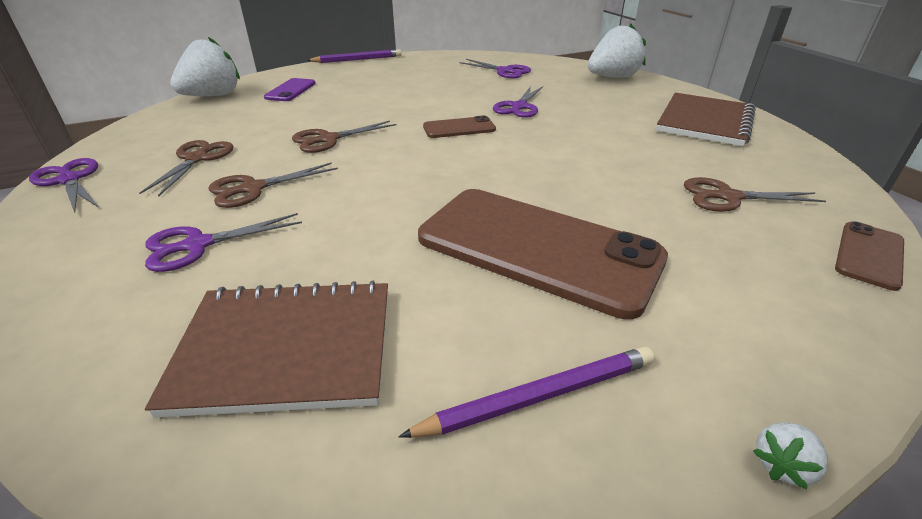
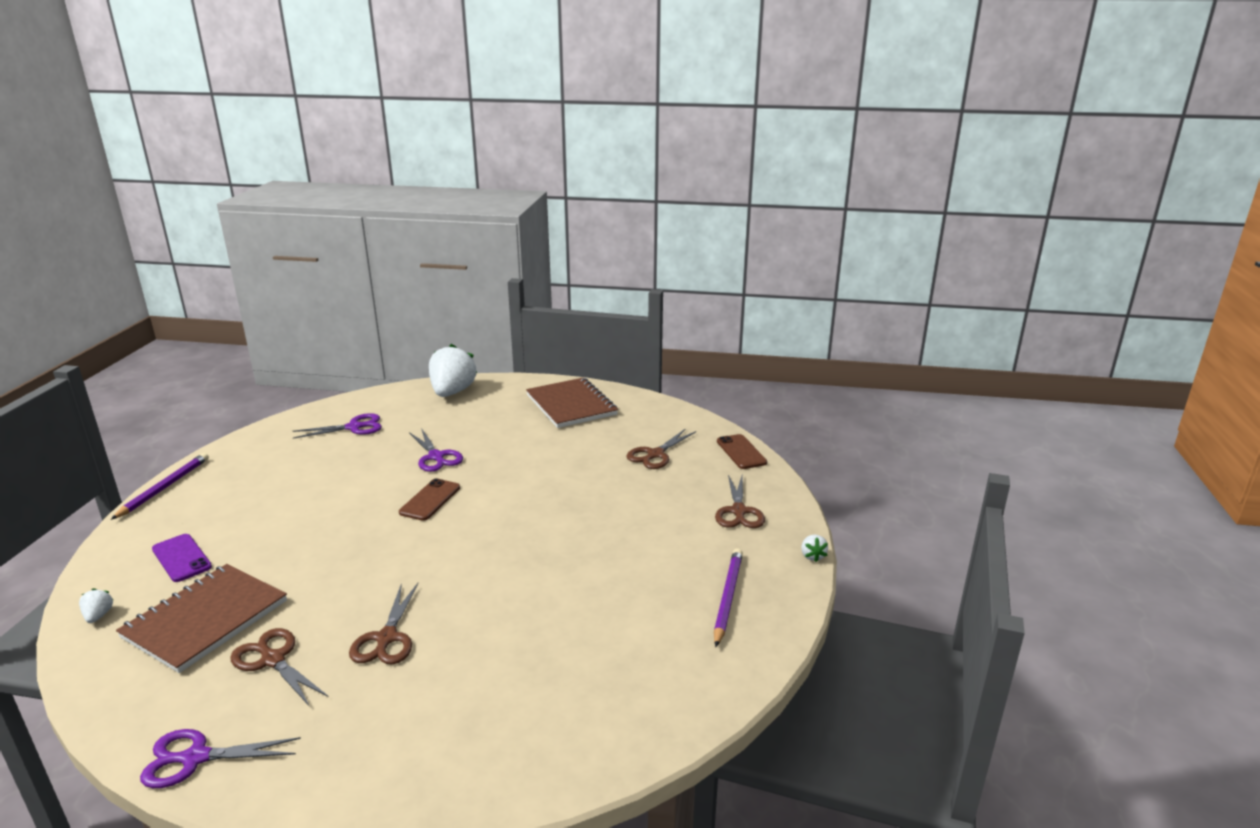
camera: 55 degrees left, 10 degrees down
purple scissors [145,213,302,272] -> none
brown notebook [145,281,388,418] -> brown notebook moved to [116,564,287,673]
white strawberry [170,36,240,96] -> white strawberry [79,589,113,623], size x0.40
brown scissors [292,121,396,153] -> brown scissors moved to [715,475,765,528]
brown phone [418,189,668,320] -> none

